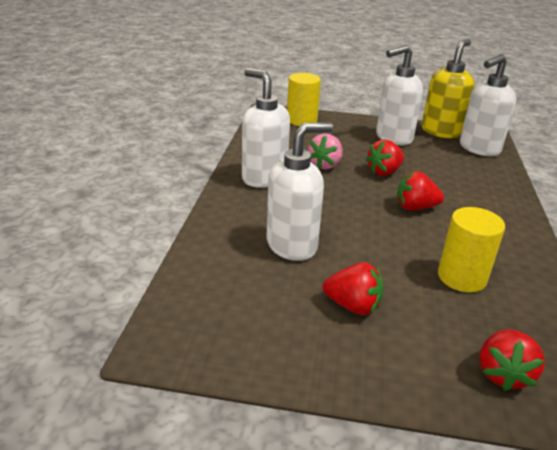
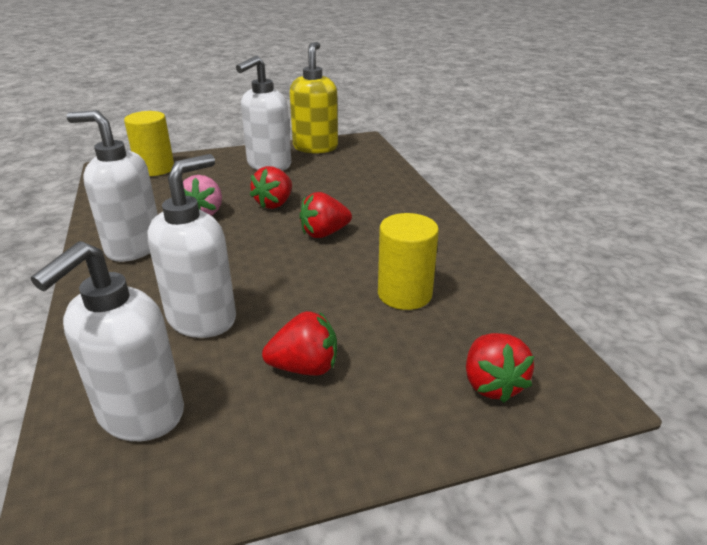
camera: 25 degrees left, 0 degrees up
white soap dispenser [460,54,516,156] -> white soap dispenser moved to [31,241,184,441]

